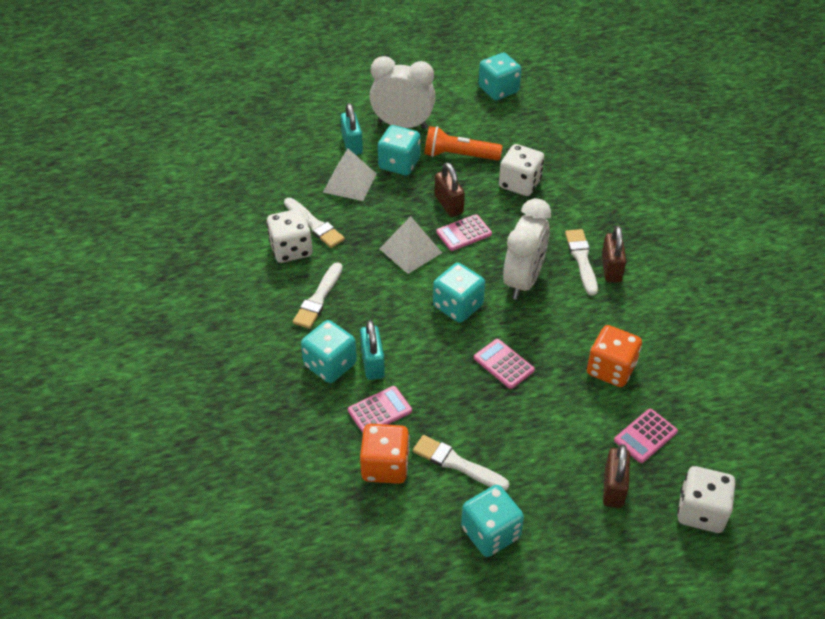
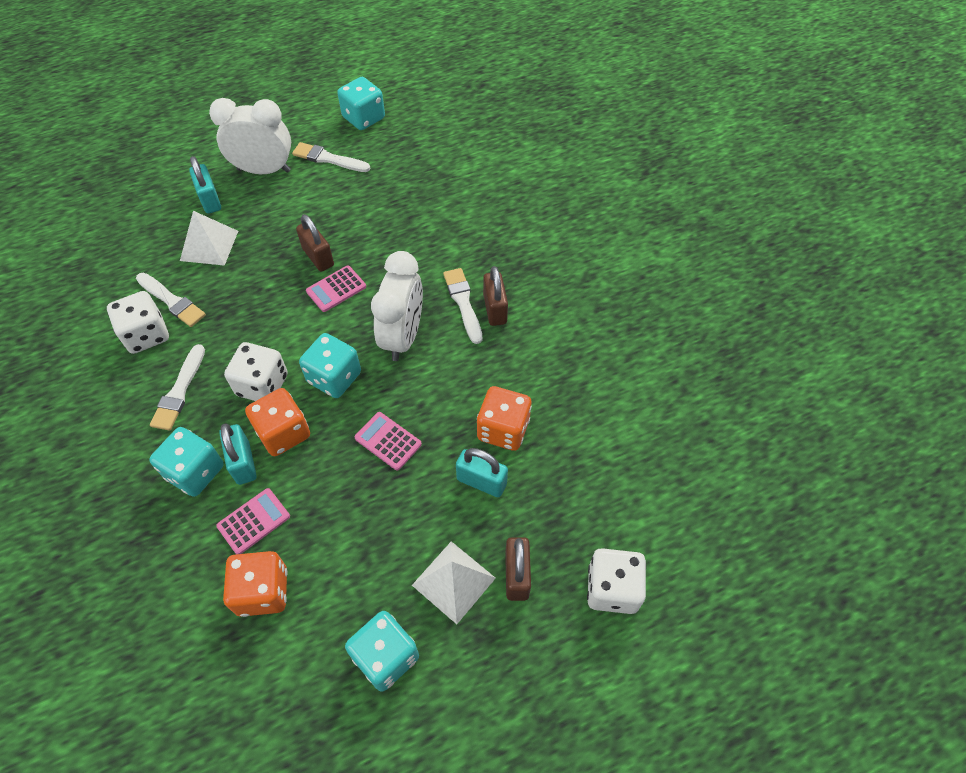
camera: 10 degrees left, 10 degrees up
turquoise dice [378,125,421,175] -> none
white pyramid [379,216,442,274] -> white pyramid moved to [412,541,496,624]
white brush [413,435,509,490] -> white brush moved to [292,142,370,172]
orange flashlight [424,126,502,161] -> none
white dice [499,144,544,196] -> white dice moved to [224,342,288,401]
pink calculator [614,409,678,463] -> none
none -> orange dice [245,388,310,456]
none -> turquoise padlock [456,448,508,497]

